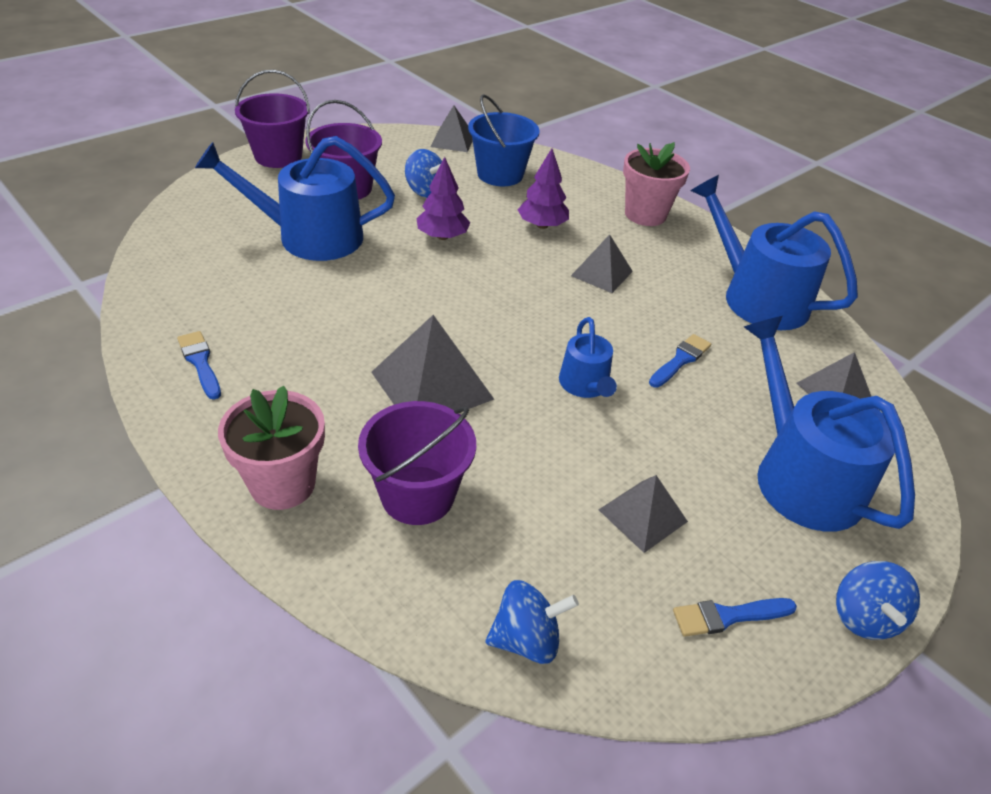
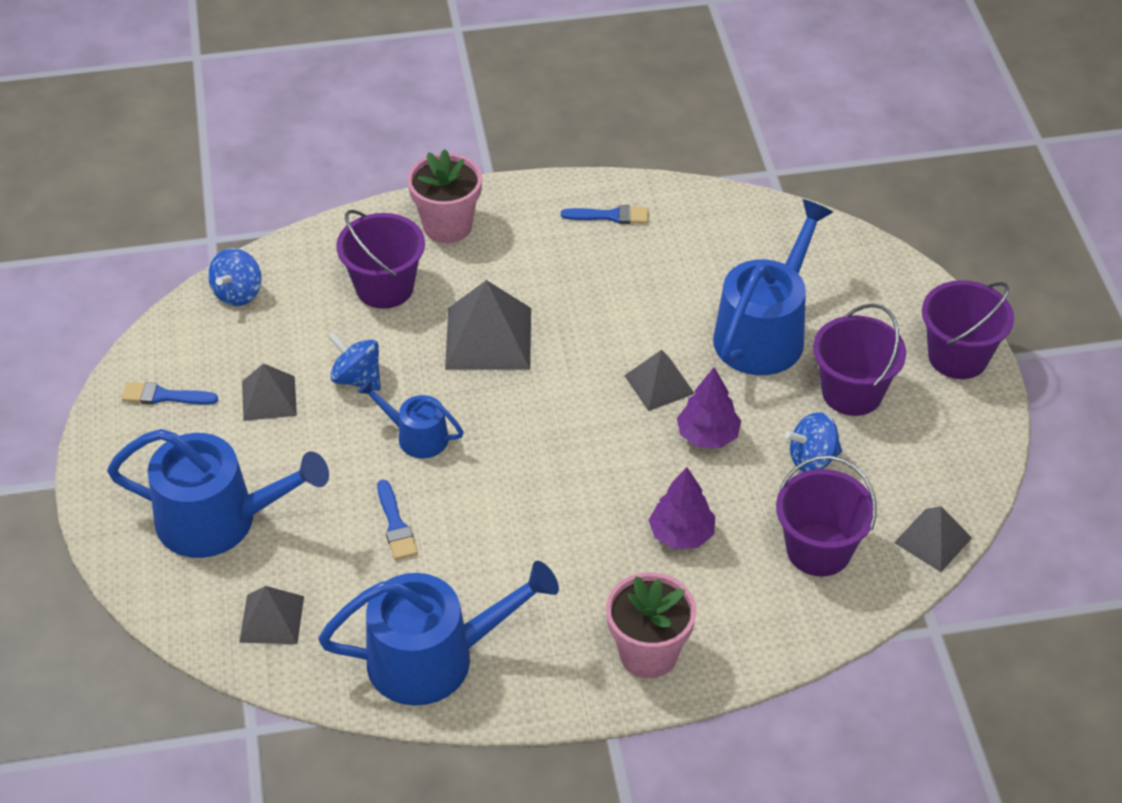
camera: 125 degrees right, 5 degrees up
blue bucket [468,94,540,186] -> purple bucket [776,456,876,576]
grey pyramid [571,234,633,293] -> grey pyramid moved to [624,350,695,411]
blue brush [673,598,797,637] -> blue brush turned 105 degrees counterclockwise [122,382,218,405]
blue spinning top [836,561,920,640] -> blue spinning top moved to [328,332,381,391]

